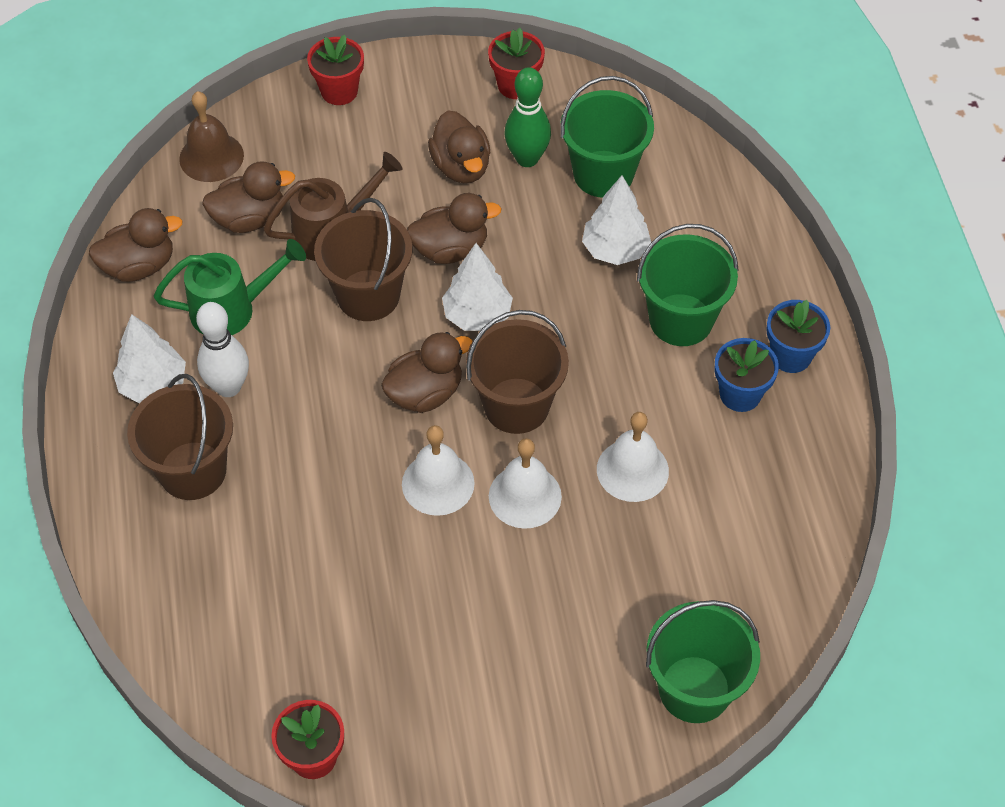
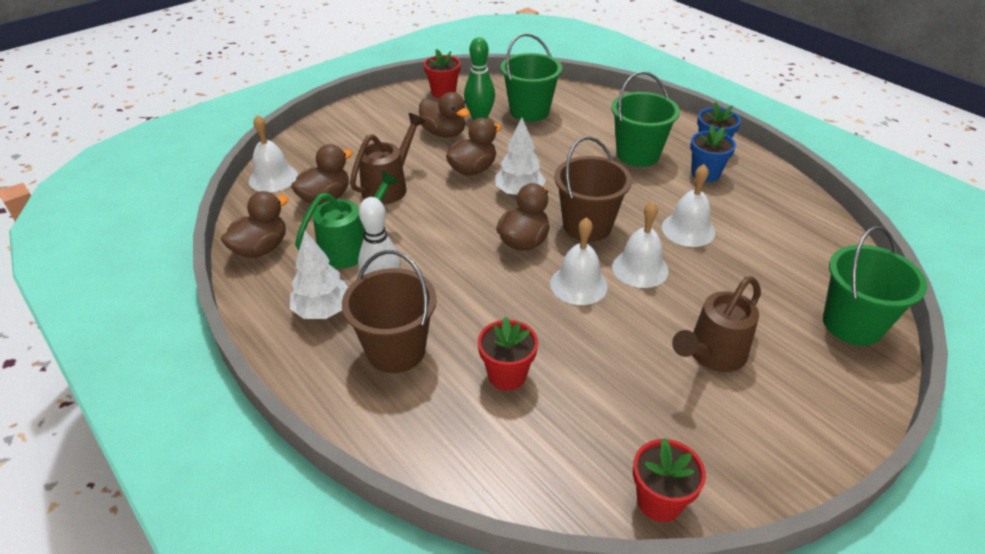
camera: 30 degrees left, 15 degrees down
brown bell [179,91,244,182] -> white bell [249,115,298,192]
red flower pot [307,35,364,105] -> red flower pot moved to [478,316,538,391]
brown bucket [314,198,413,321] -> none
white tree [582,175,651,265] -> none
none -> brown watering can [672,277,761,372]

